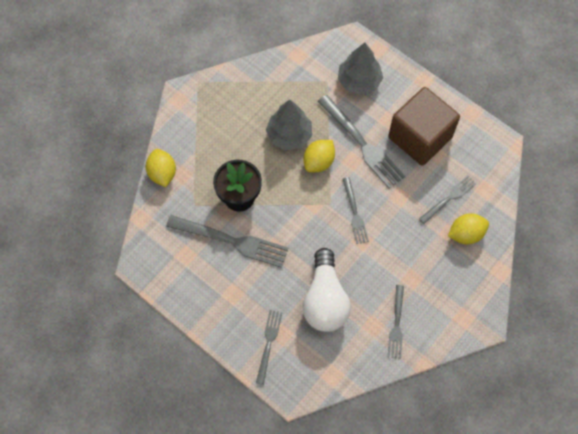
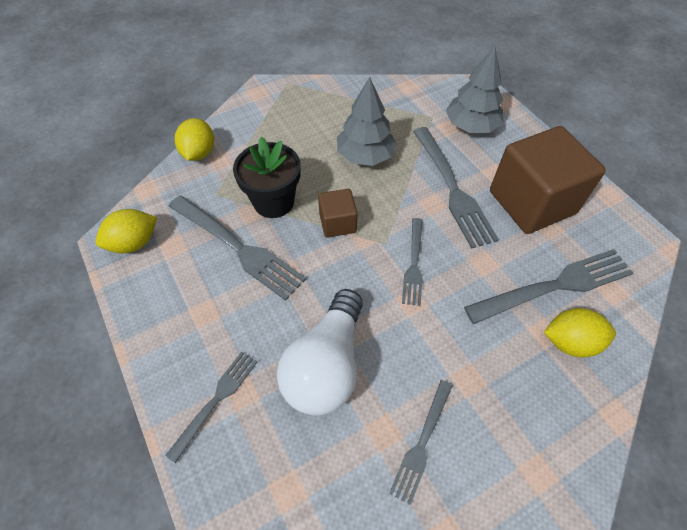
camera: 20 degrees right, 10 degrees down
yellow lemon [304,140,335,172] -> yellow lemon moved to [96,209,157,253]
grey fork [419,175,477,224] -> grey fork [464,249,633,324], size x1.71
none -> brown cube [318,189,358,238]

